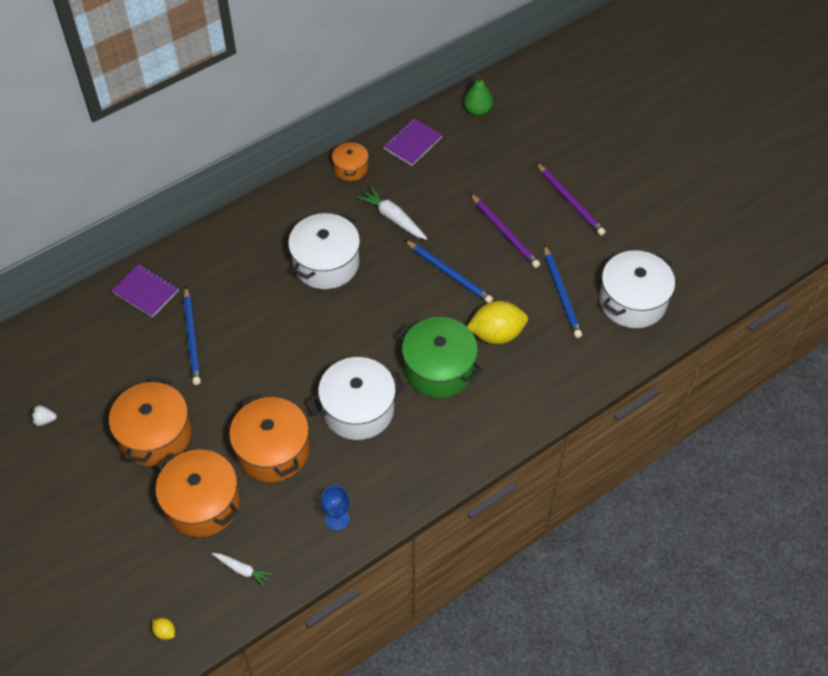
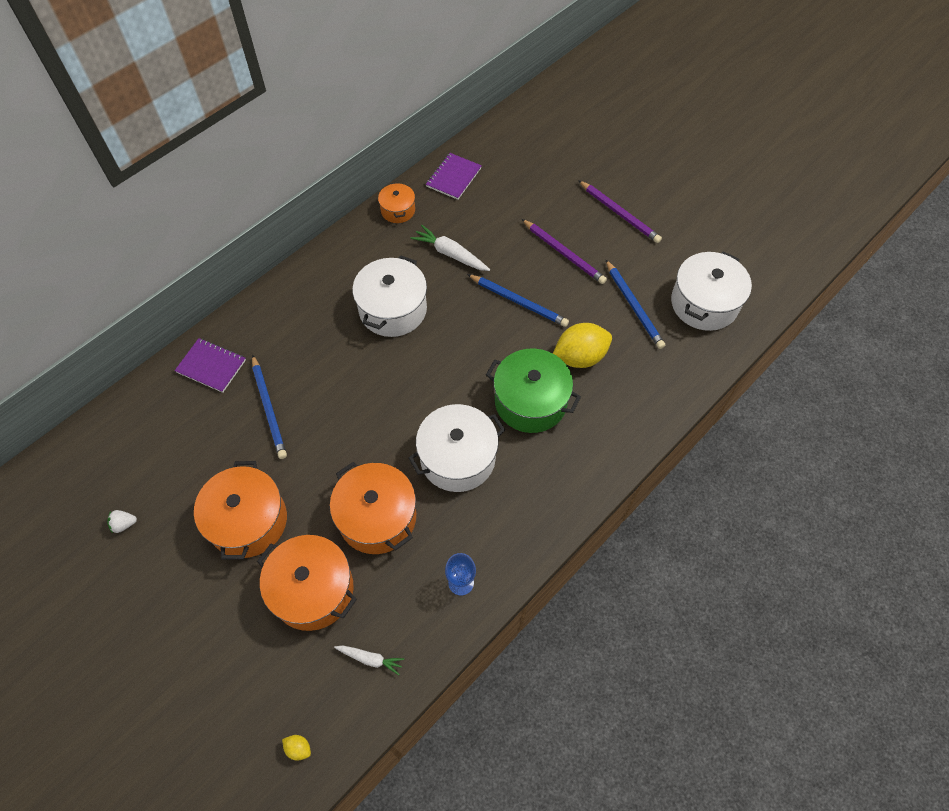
camera: 10 degrees left, 5 degrees up
green pear [464,75,493,116] -> none

